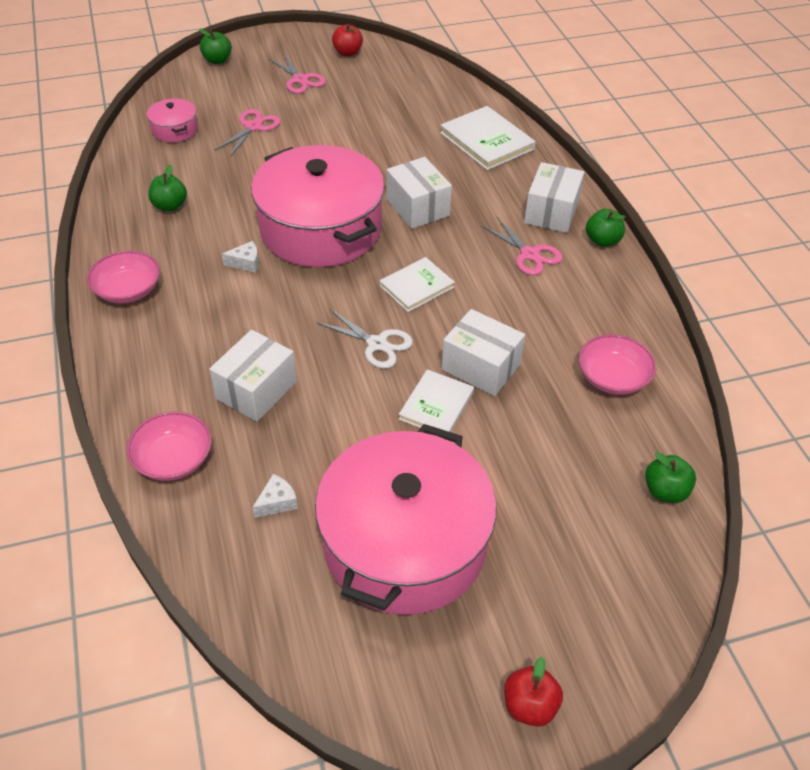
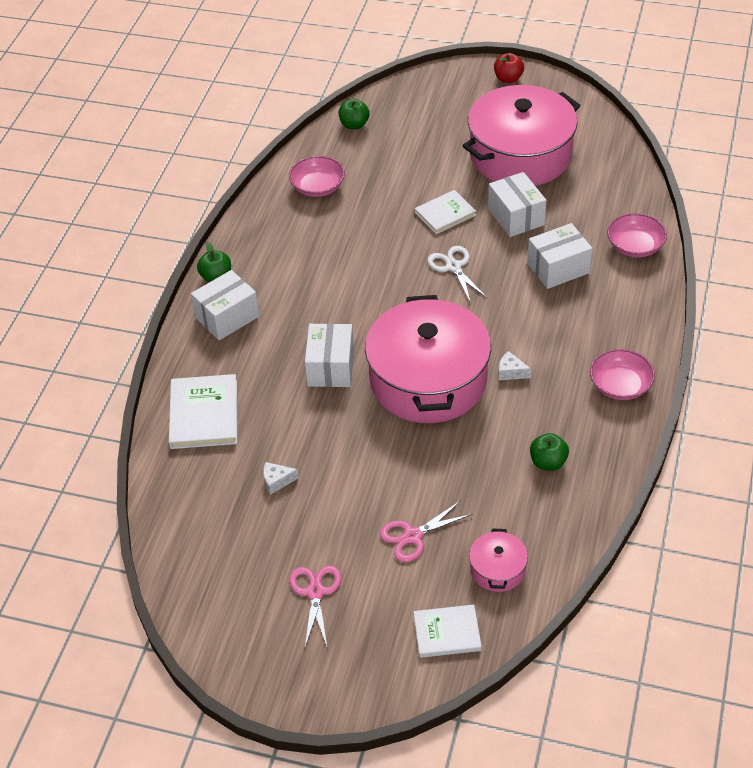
camera: 145 degrees left, 0 degrees up
green apple [199,29,232,64] -> none
white cheese [252,474,298,518] -> white cheese moved to [263,462,299,495]
red apple [332,24,363,56] -> none
white book [380,257,455,312] -> white book moved to [413,605,482,658]
white box [442,309,525,396] -> white box moved to [488,172,546,237]
pink scissors [482,217,563,275] -> none

